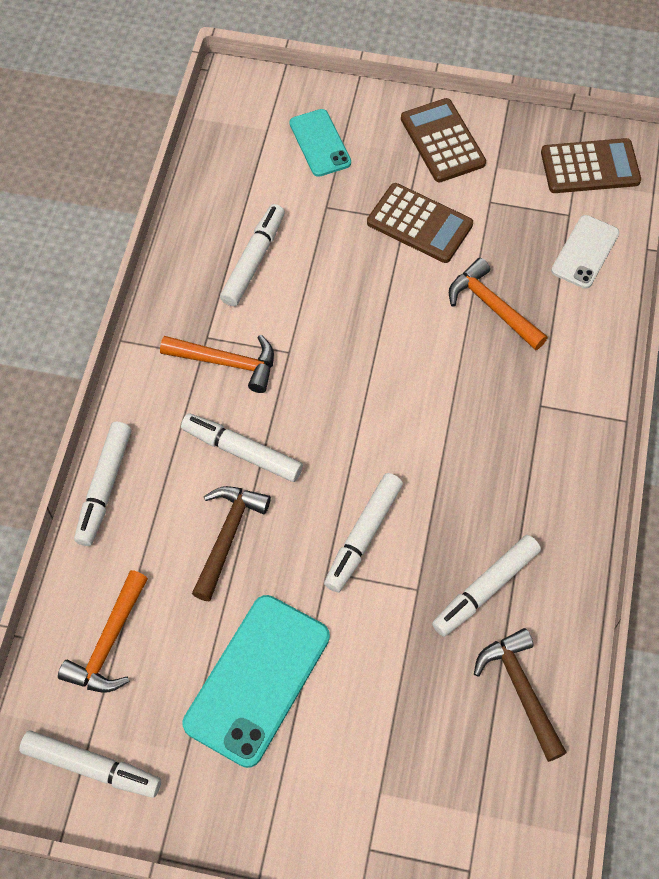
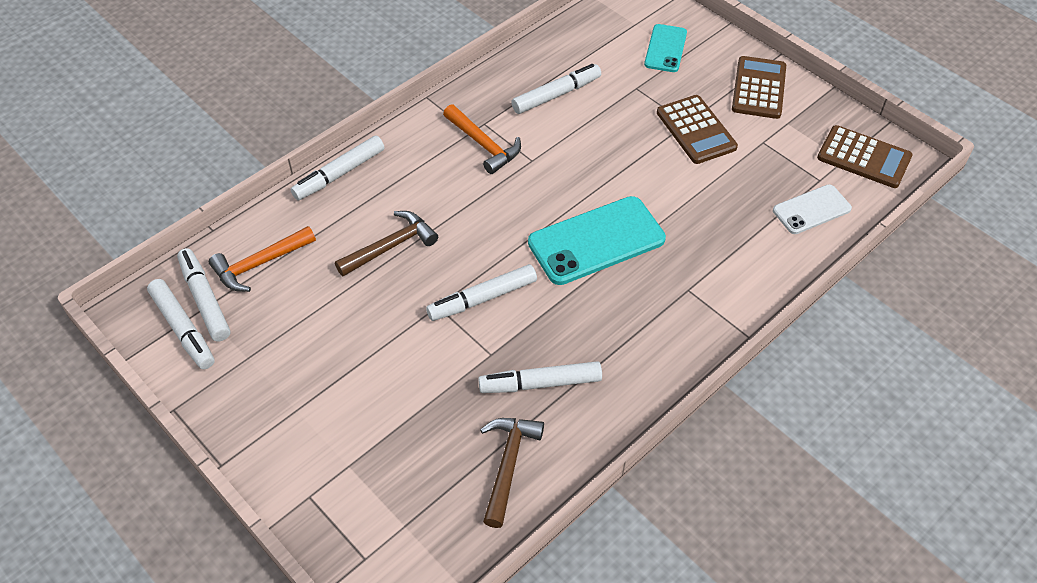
camera: 35 degrees right, 10 degrees down
white marker [181,413,303,482] -> white marker moved to [177,248,230,342]
turquoise phone [183,595,330,768] -> turquoise phone moved to [528,196,666,285]
orange hammer [449,258,548,350] -> none

